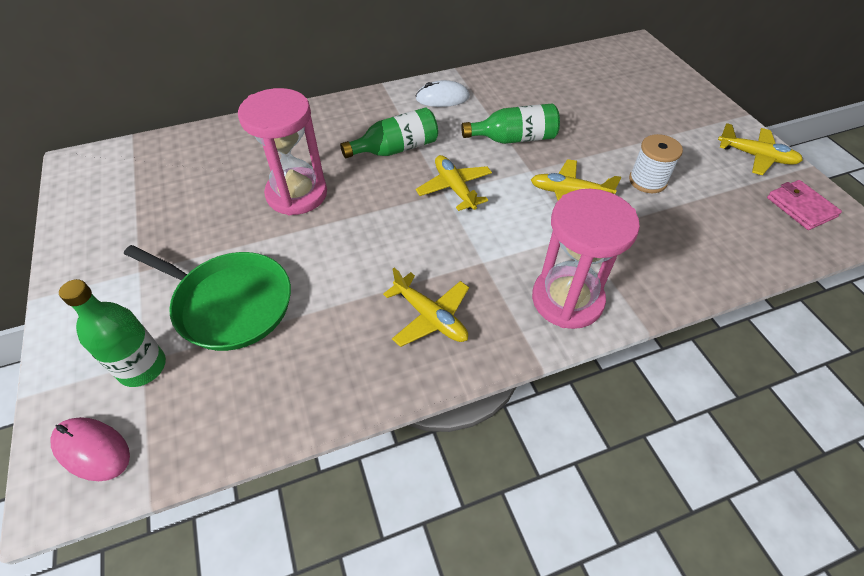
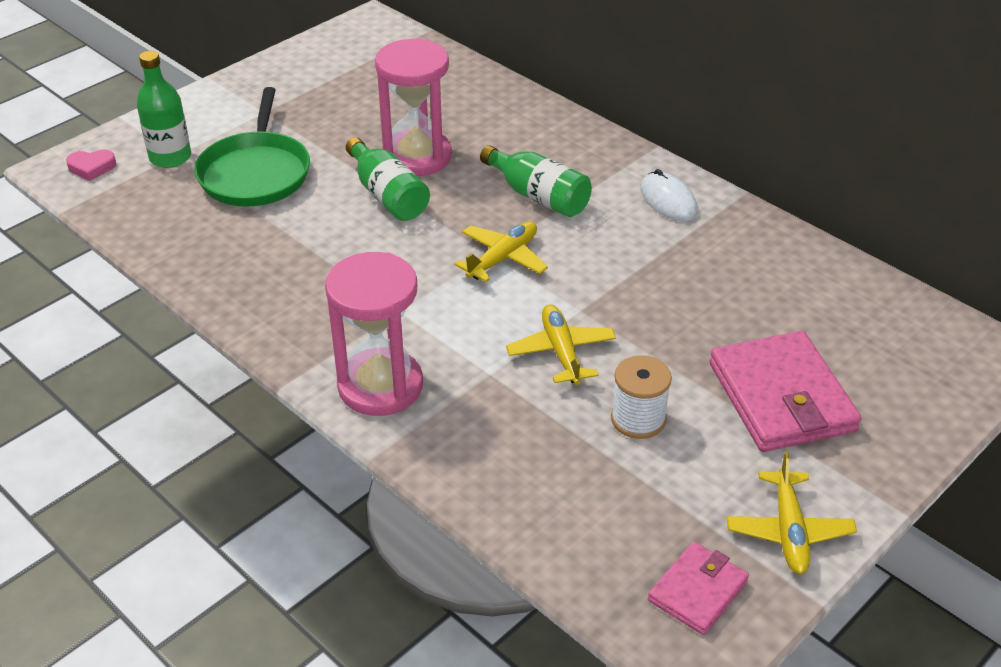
camera: 65 degrees right, 10 degrees down
pink mouse [50,417,130,481] -> pink heart [66,149,116,181]
yellow plane [383,268,469,347] -> none
green bottle [461,104,560,144] -> green bottle moved to [346,137,430,221]
none -> pink wallet [709,331,862,452]

